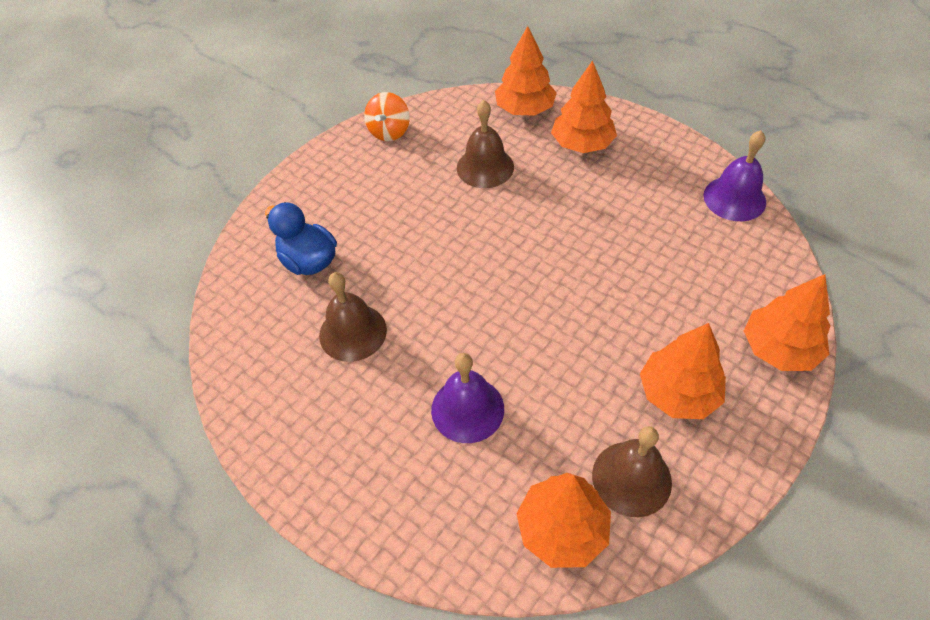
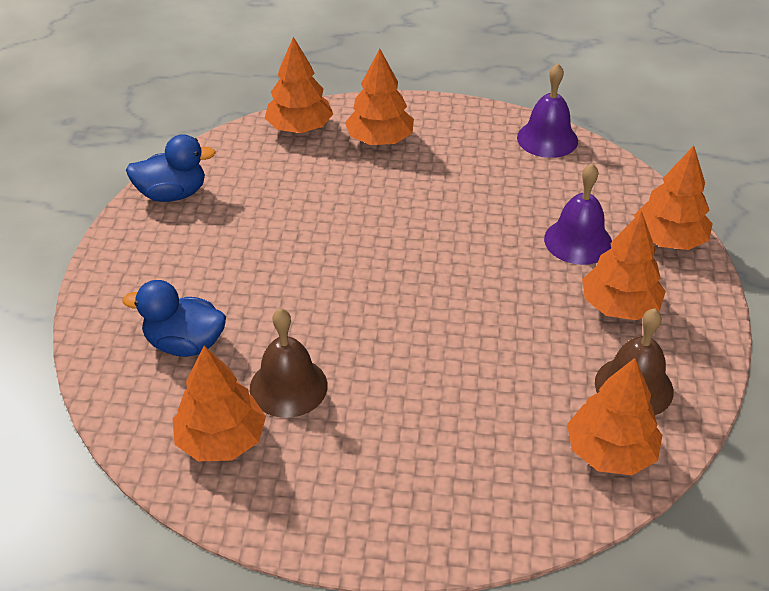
camera: 35 degrees left, 10 degrees down
orange spinning top [364,92,410,141] -> blue duck [126,134,216,202]
purple bell [431,353,504,443] -> purple bell moved to [544,163,612,265]
brown bell [457,100,514,188] -> none
none -> orange tree [173,346,266,461]

